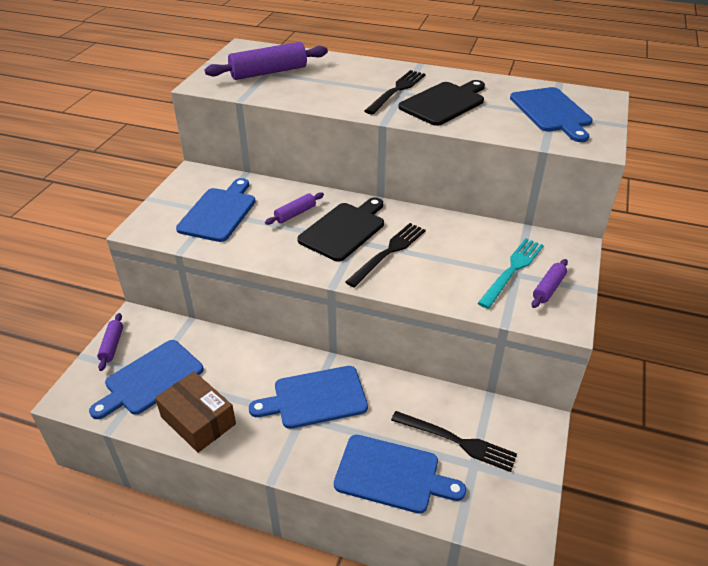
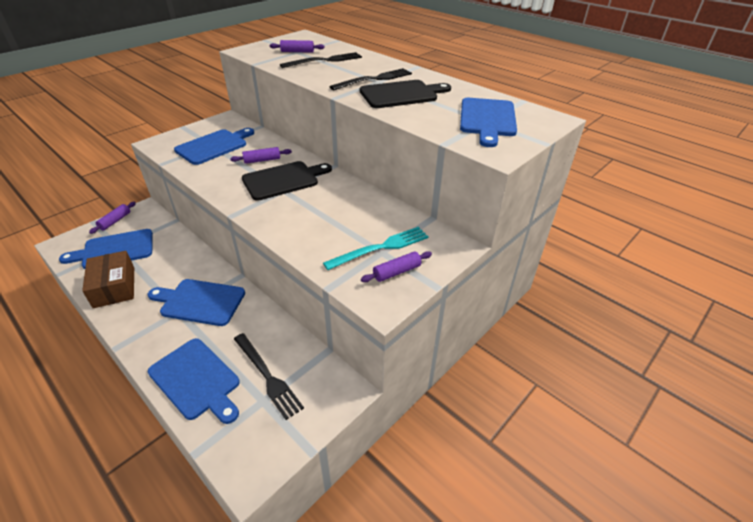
camera: 25 degrees right, 0 degrees up
purple rolling pin [204,42,328,80] -> purple rolling pin [270,40,325,53], size x0.54
black fork [345,223,426,288] -> black fork moved to [280,52,362,68]

